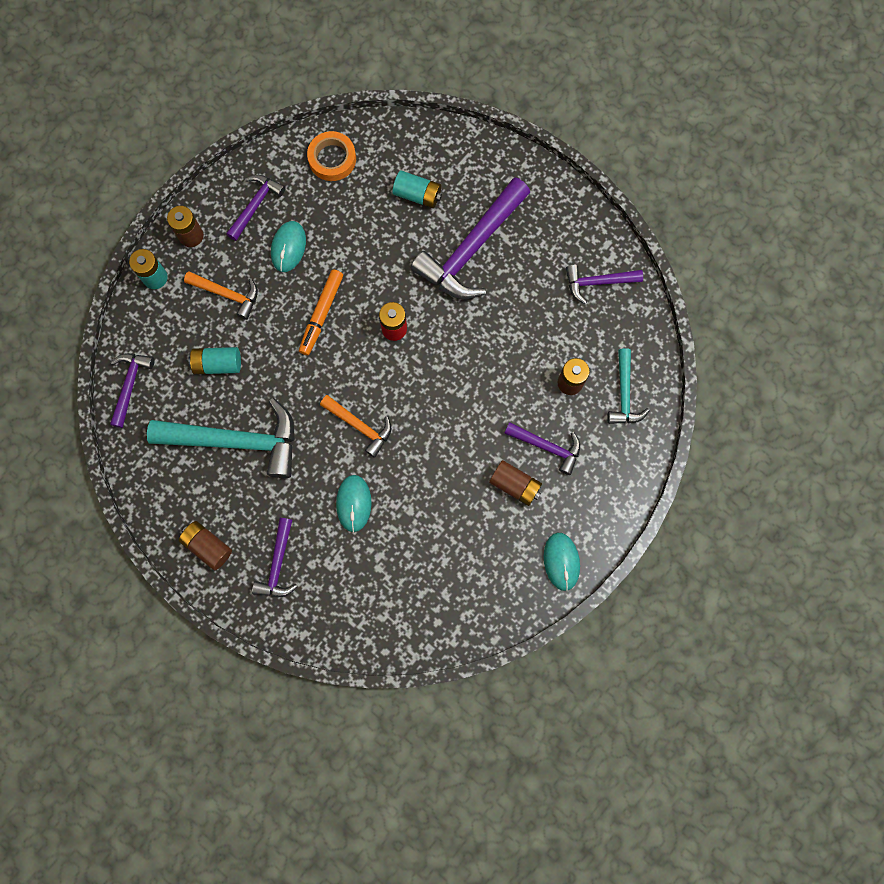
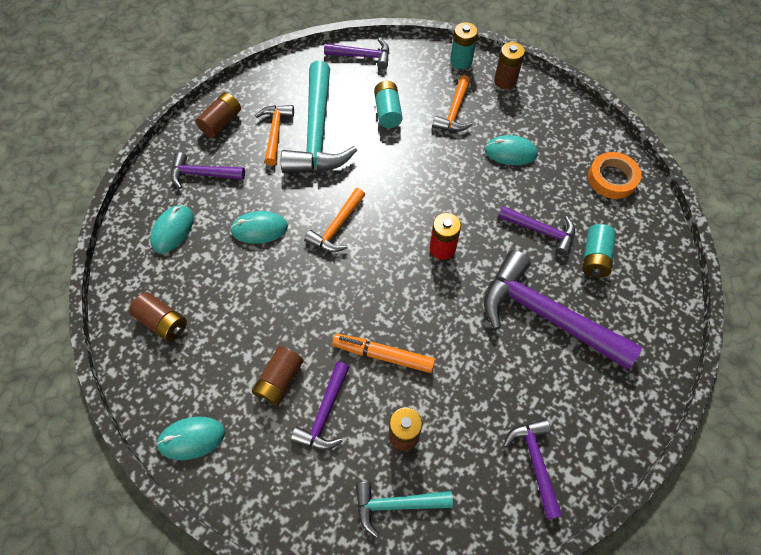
camera: 85 degrees right, 15 degrees down
purple hammer [226,175,286,241] -> purple hammer moved to [498,206,575,256]
orange marker [299,270,343,355] -> orange marker moved to [332,334,435,373]
none -> brown battery [129,292,187,342]
none -> turquoise mouse [150,205,194,253]
none -> orange hammer [255,105,294,166]

